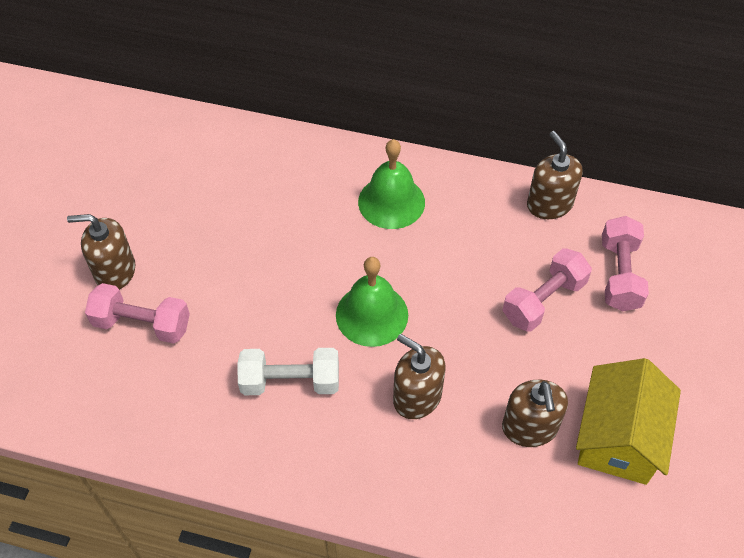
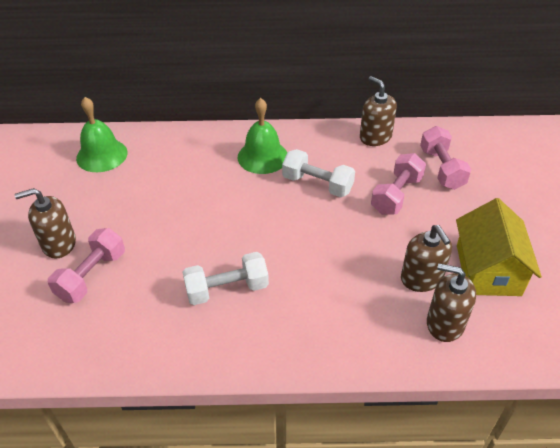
camera: 15 degrees left, 10 degrees down
pink dumbbell [85,283,190,344] -> pink dumbbell turned 60 degrees counterclockwise [48,228,125,303]
green bell [336,257,408,347] -> green bell moved to [76,97,128,172]
brown soap dispenser [393,334,446,419] -> brown soap dispenser moved to [427,263,476,342]
none -> white dumbbell [282,149,355,197]

